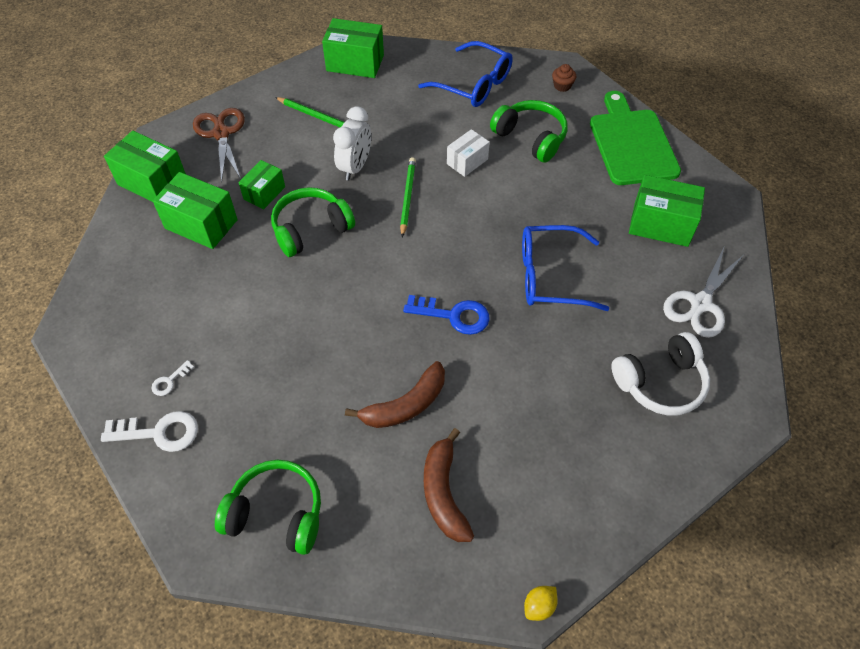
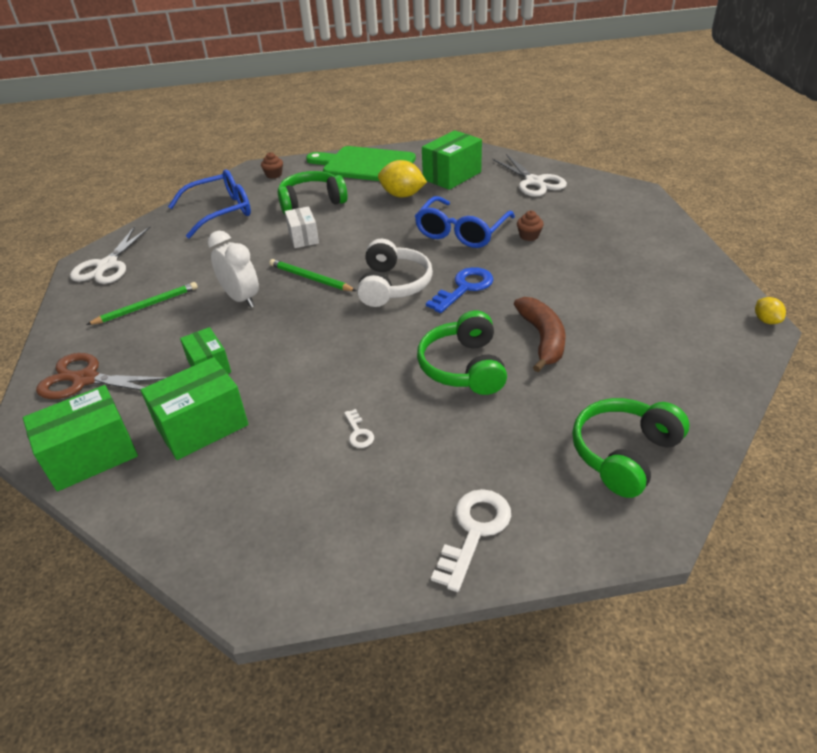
camera: 60 degrees left, 15 degrees down
white key [151,360,194,396] -> white key moved to [344,409,374,448]
green headphones [271,187,355,257] -> green headphones moved to [417,311,507,395]
green box [322,18,384,78] -> white scissors [70,226,150,284]
brown banana [424,428,474,542] -> none
white headphones [611,332,710,415] -> white headphones moved to [357,239,433,307]
none -> yellow lemon [378,160,427,198]
none -> brown cupcake [517,211,544,241]

